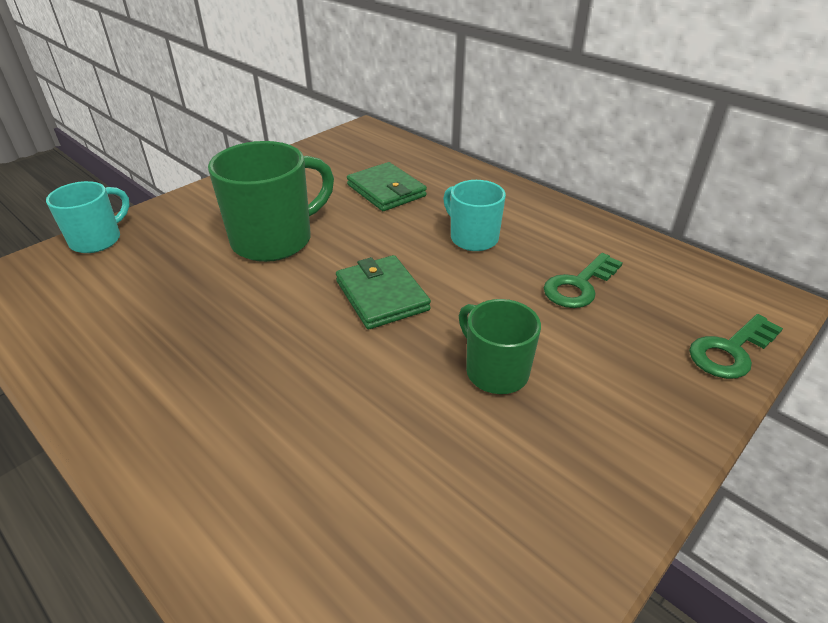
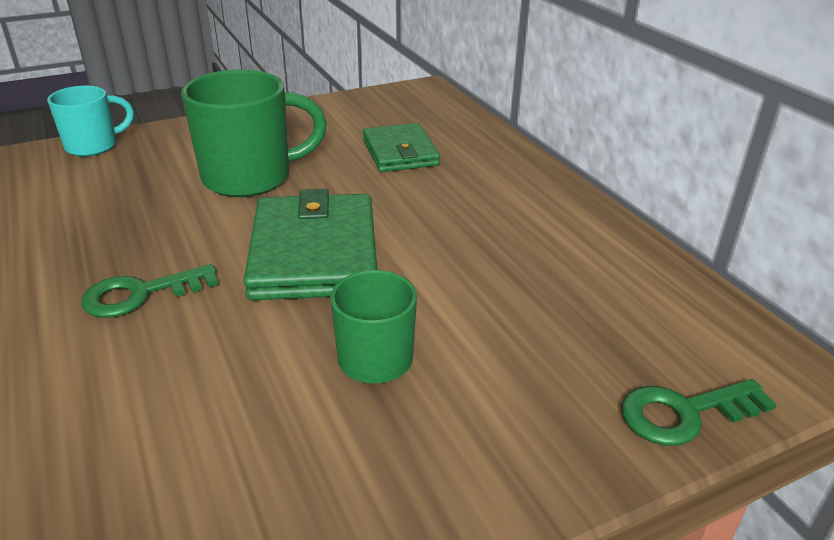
camera: 20 degrees right, 5 degrees down
green wallet [336,255,431,329] -> green wallet [244,189,377,301], size x1.56
turquoise mug [443,180,506,251] -> none
green key [544,253,623,308] -> green key moved to [81,264,219,318]

